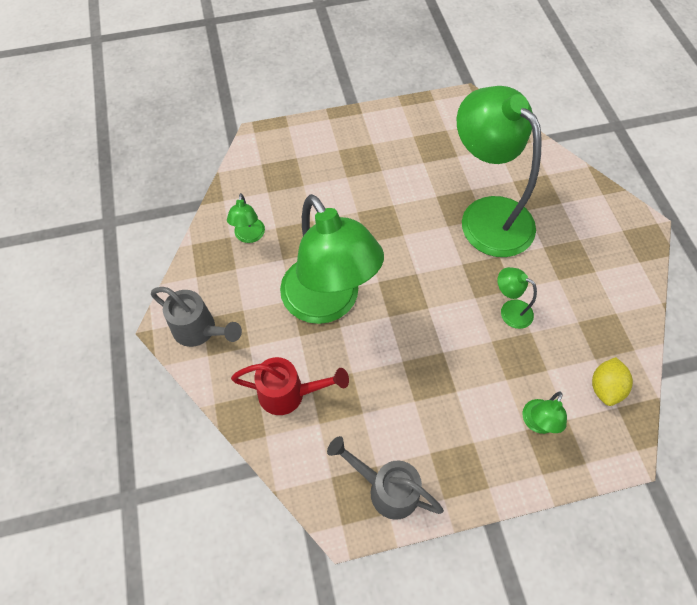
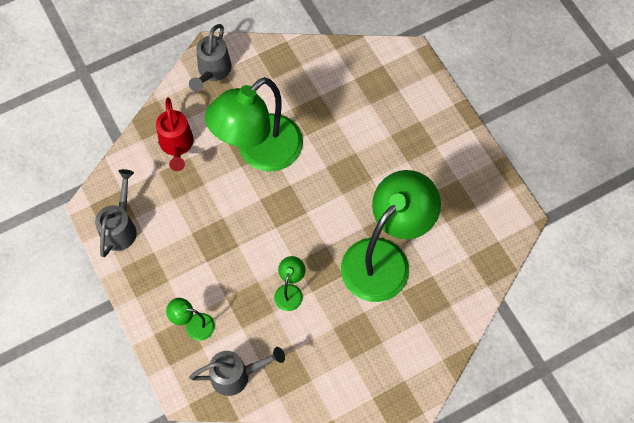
camera: 75 degrees right, 5 degrees up
green lamp [227,193,265,243] -> none
yellow lemon [592,357,633,406] -> grey watering can [189,347,285,396]

